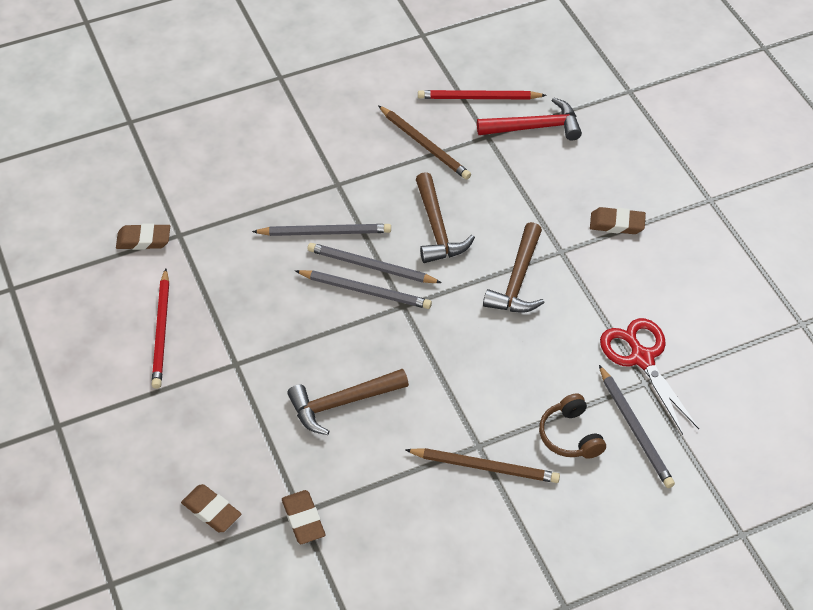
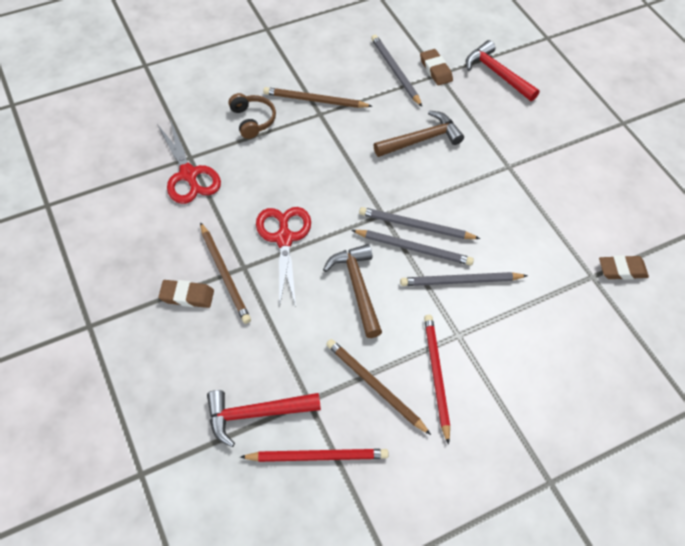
camera: 175 degrees right, 5 degrees up
red pencil [152,268,169,389] -> red pencil moved to [424,315,450,445]
brown eraser [181,484,242,532] -> red hammer [466,40,540,101]
brown hammer [483,222,544,313] -> red scissors [256,207,311,307]
grey pencil [599,365,675,488] -> grey pencil moved to [371,35,422,107]
none -> brown pencil [200,222,251,324]

